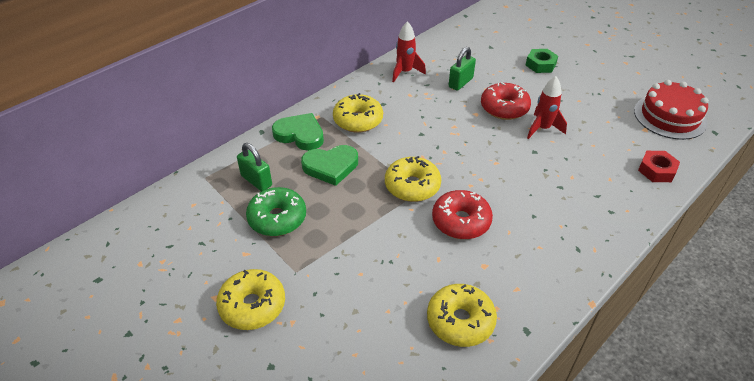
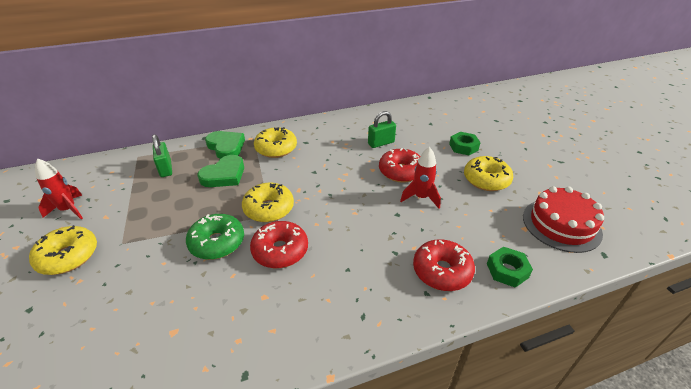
camera: 25 degrees right, 5 degrees down
green donut [246,187,306,236] -> green donut moved to [186,214,244,260]
green heart [301,145,358,186] -> green heart turned 60 degrees counterclockwise [198,155,244,187]
red rocket [392,21,426,82] -> red rocket moved to [35,158,83,219]
yellow donut [427,284,497,347] -> yellow donut moved to [464,156,513,191]
red nut [638,151,680,182] -> green nut [487,247,533,288]
none -> red donut [413,239,475,291]

